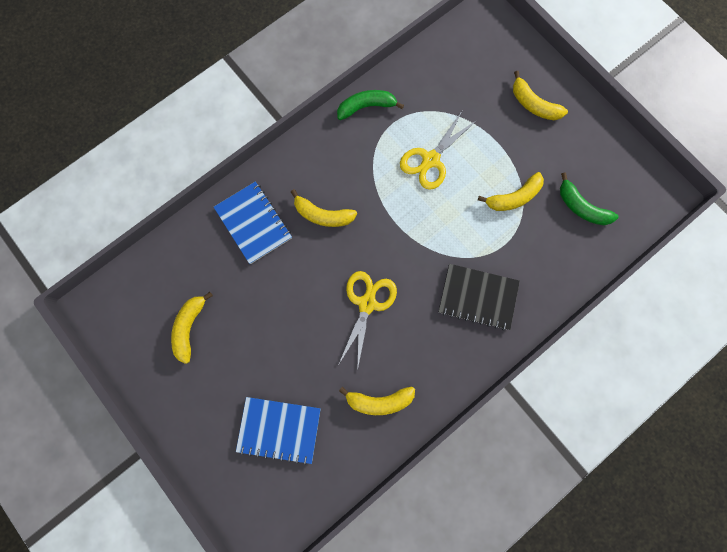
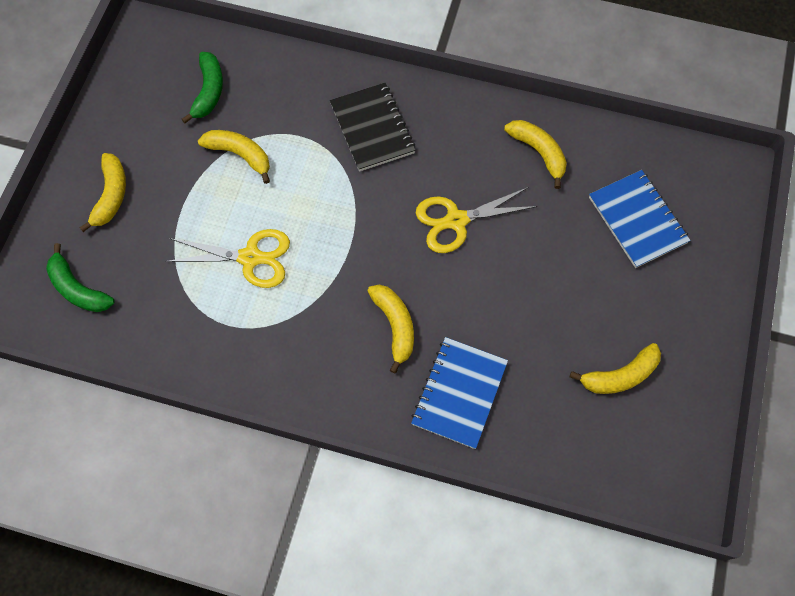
camera: 125 degrees left, 10 degrees down
green banana [337,90,404,120] -> green banana moved to [46,243,115,312]

